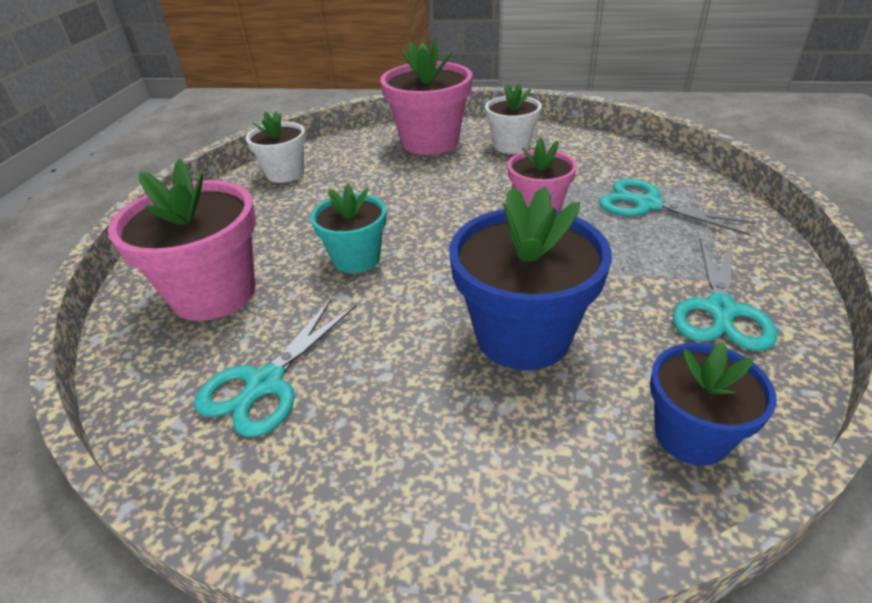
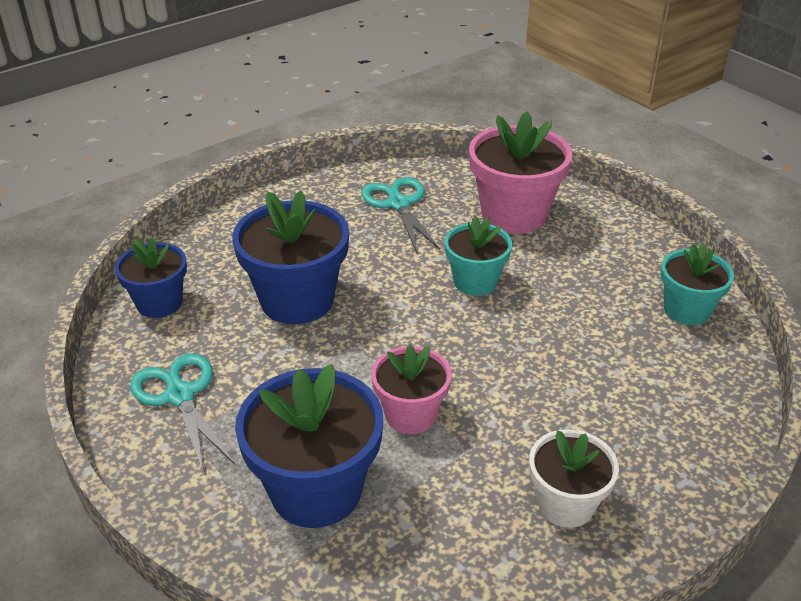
camera: 130 degrees right, 0 degrees up
white flower pot [246,111,306,183] -> turquoise flower pot [661,243,734,325]
pink flower pot [380,39,472,155] -> none
turquoise scissors [599,178,756,236] -> blue flower pot [235,364,384,528]

